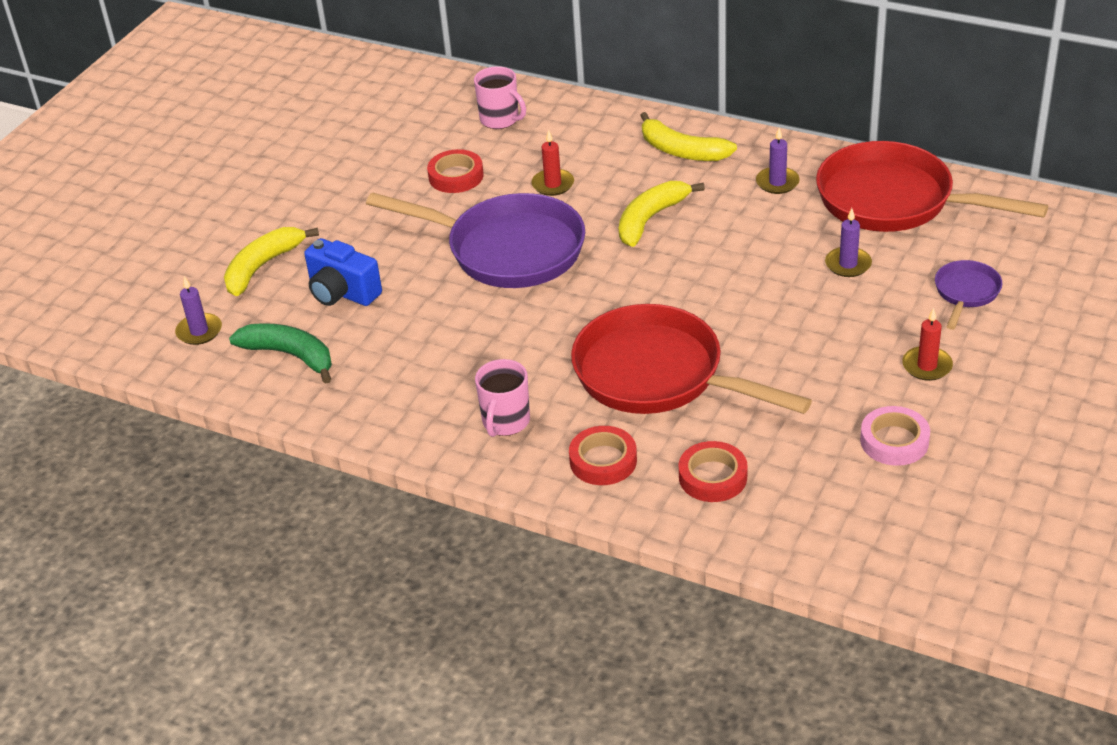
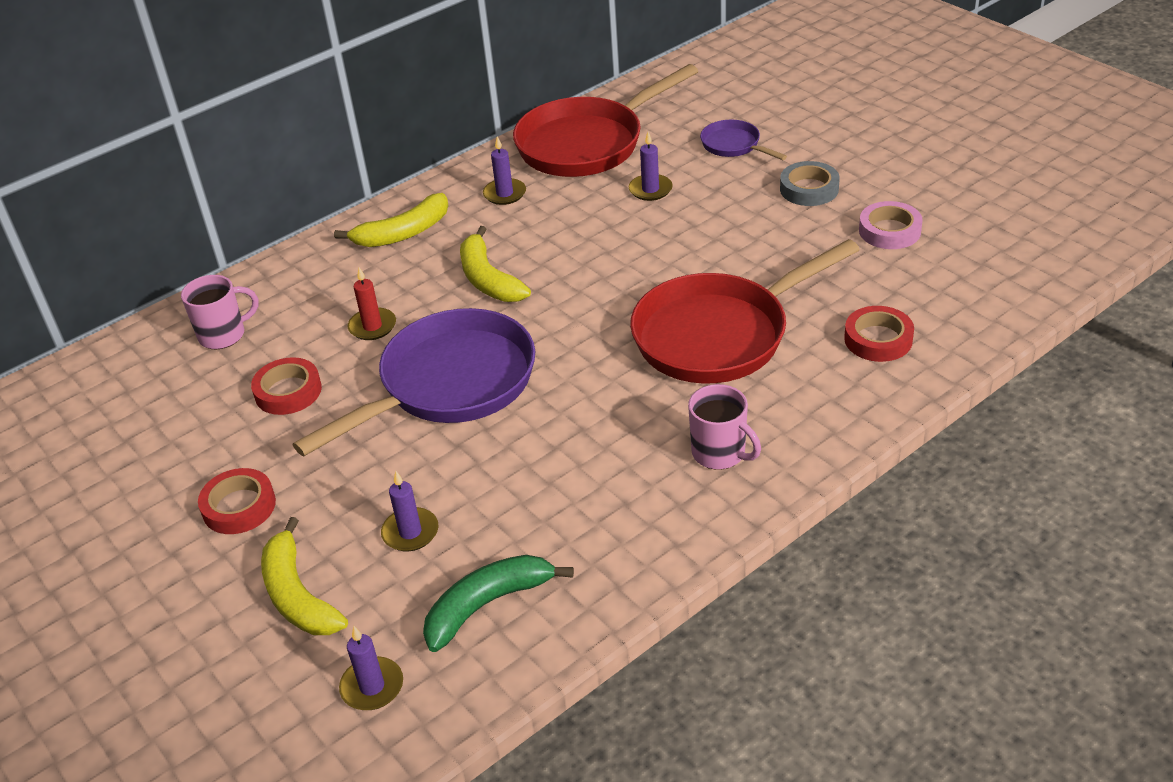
camera: 65 degrees left, 0 degrees up
blue camera [304,238,382,306] -> purple candle [381,471,439,551]
red tape [569,426,637,485] -> red tape moved to [198,468,276,534]
red candle [902,308,953,381] -> grey tape [780,161,840,206]

